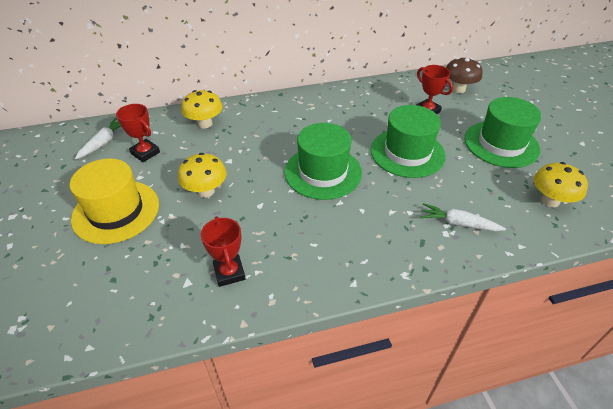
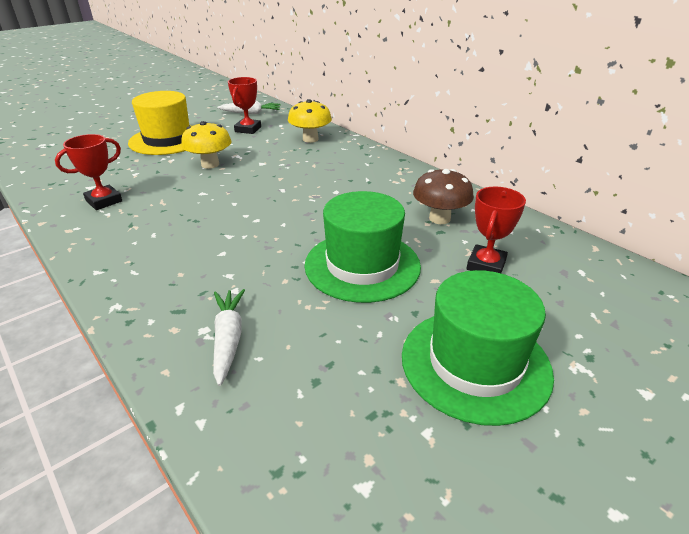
camera: 65 degrees right, 10 degrees down
green hat [284,123,362,200] -> none
brown mushroom [446,57,483,93] -> brown mushroom moved to [413,169,474,224]
yellow mushroom [534,162,588,207] -> none

